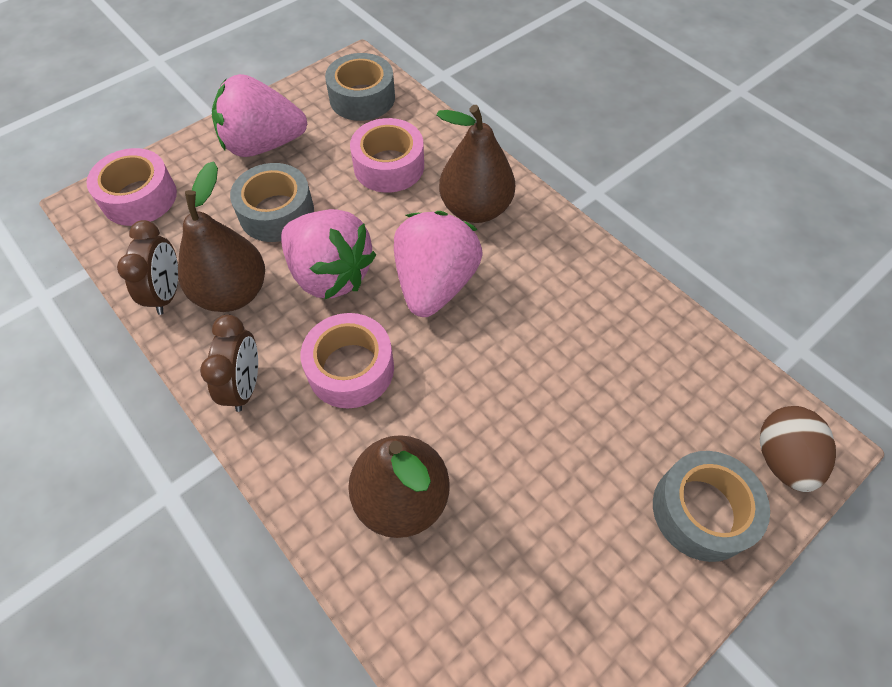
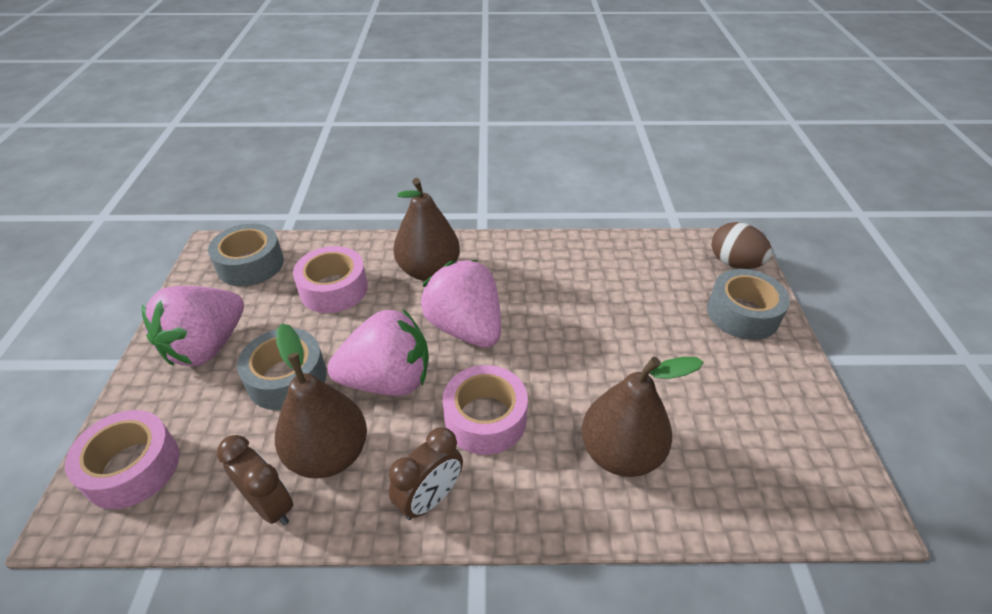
camera: 50 degrees left, 15 degrees down
brown clock [200,314,258,412] -> brown clock turned 90 degrees clockwise [389,427,463,520]

